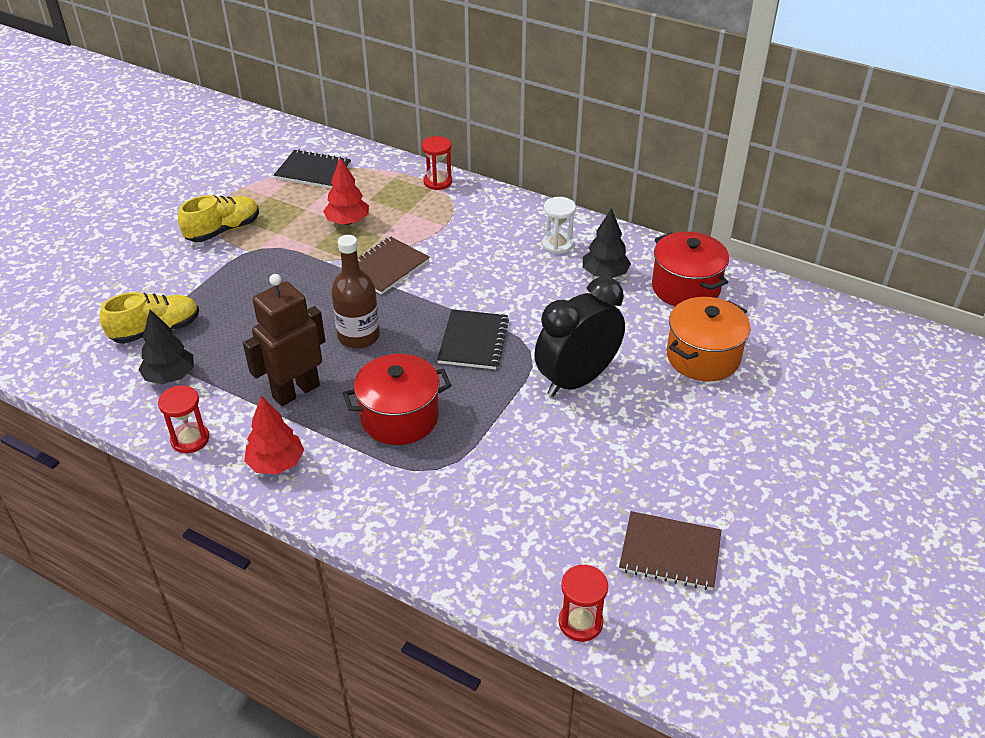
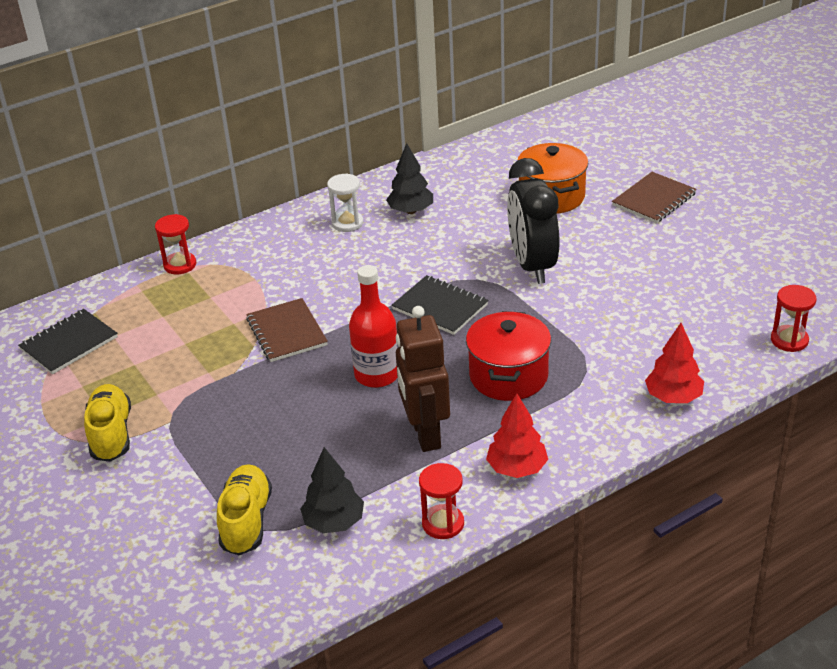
camera: 60 degrees left, 5 degrees down
red tree [323,157,369,225] -> red tree moved to [645,323,704,403]
brown bottle [331,235,380,349] -> red bottle [349,265,398,388]
brown notebook [619,511,722,590] -> brown notebook moved to [612,172,697,223]
red pot [652,232,729,307] -> none

